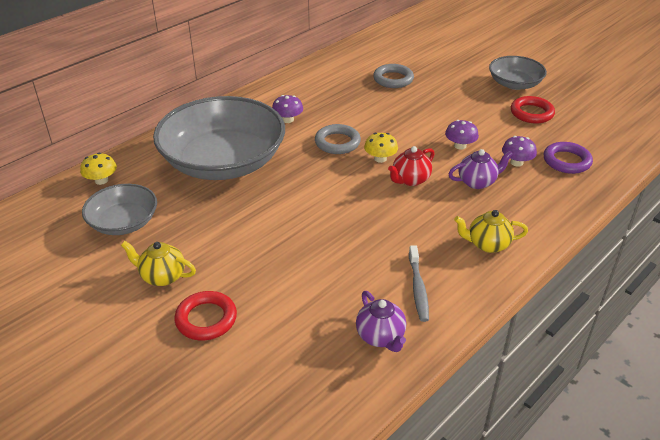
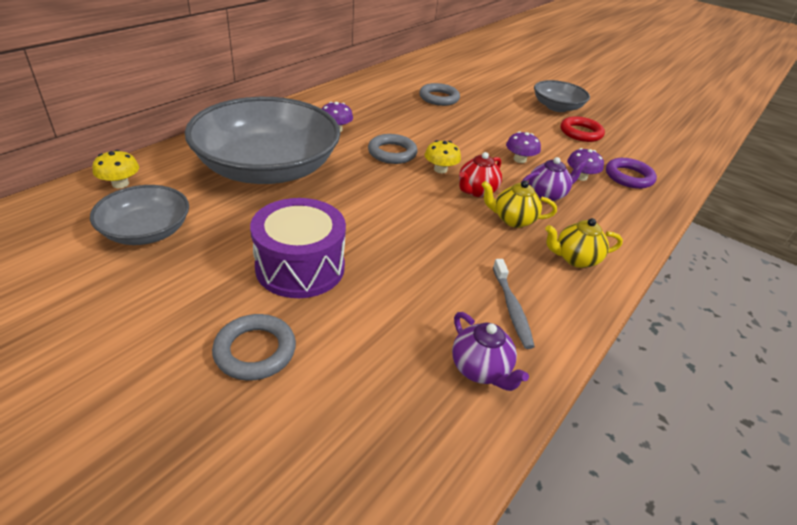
camera: 10 degrees left, 0 degrees up
yellow teapot [121,241,196,286] -> yellow teapot moved to [481,180,557,228]
red ring [174,291,237,340] -> grey ring [212,314,296,381]
none -> purple drum [250,198,346,298]

